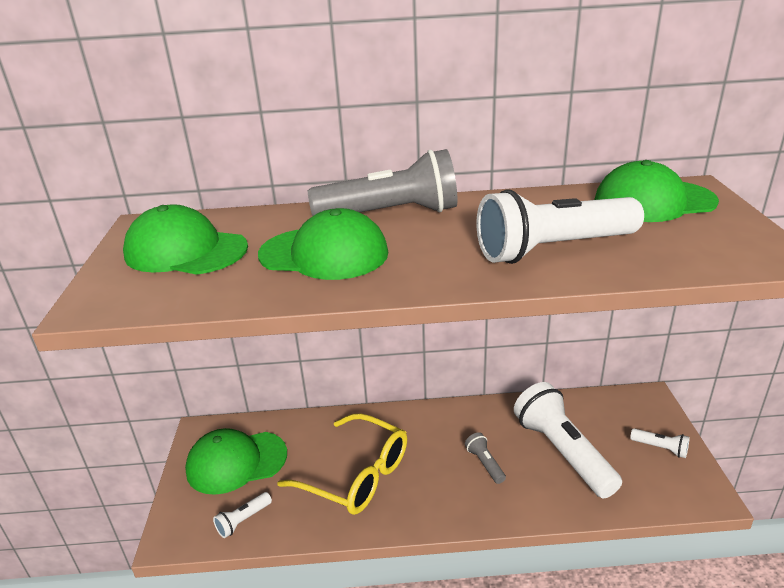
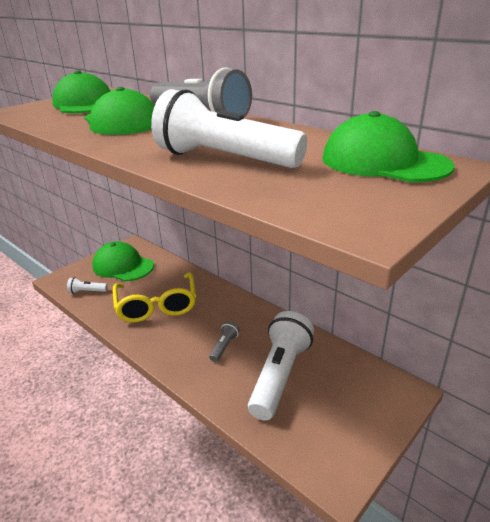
camera: 45 degrees right, 0 degrees up
white flashlight [630,428,690,458] -> none

